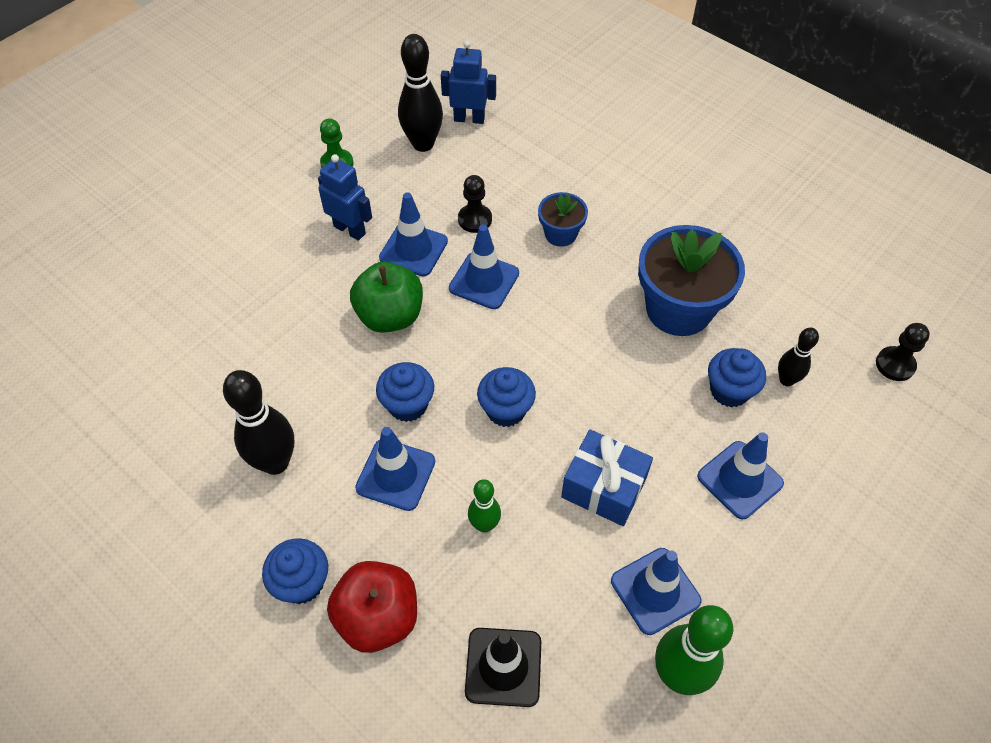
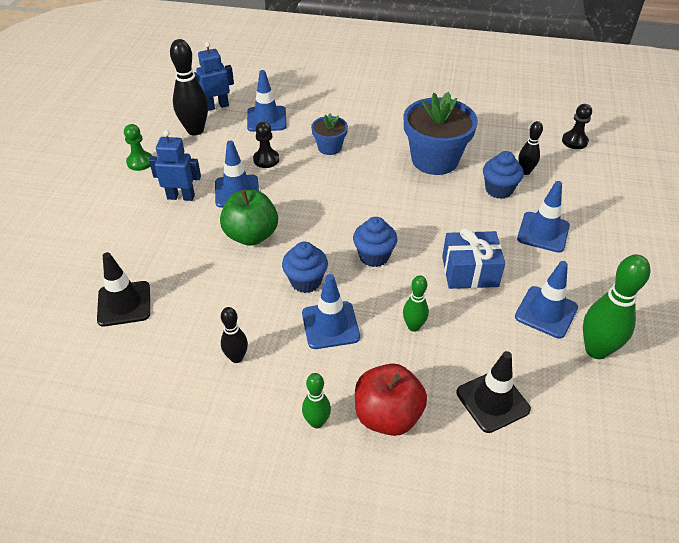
camera: 30 degrees left, 10 degrees down
black bowling pin [223,370,294,475] -> black bowling pin [221,307,248,363], size x0.57
blue cupcake [262,538,328,604] -> green bowling pin [302,373,331,429]
blue traffic cone [449,224,519,309] -> blue traffic cone moved to [247,70,287,132]
none -> black traffic cone [97,252,150,327]

